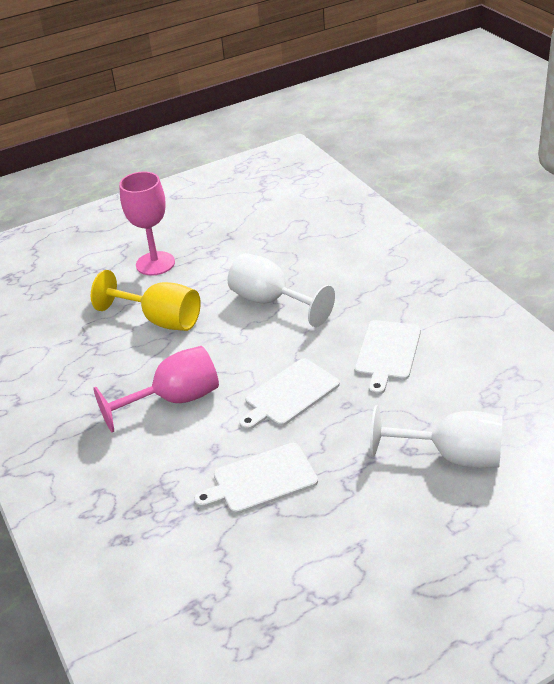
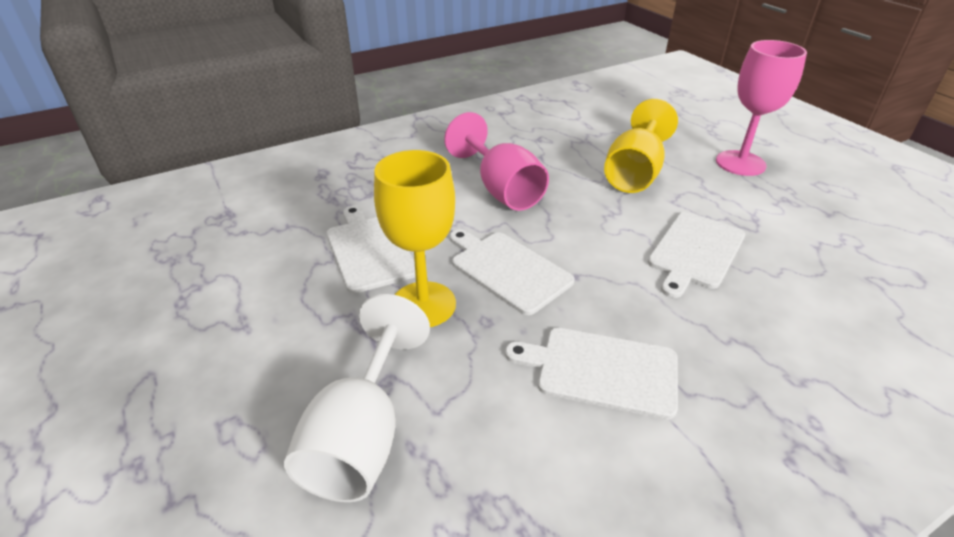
camera: 85 degrees right, 0 degrees up
white goblet [228,253,335,327] -> white cutting board [648,212,745,298]
none -> yellow goblet [374,150,456,327]

